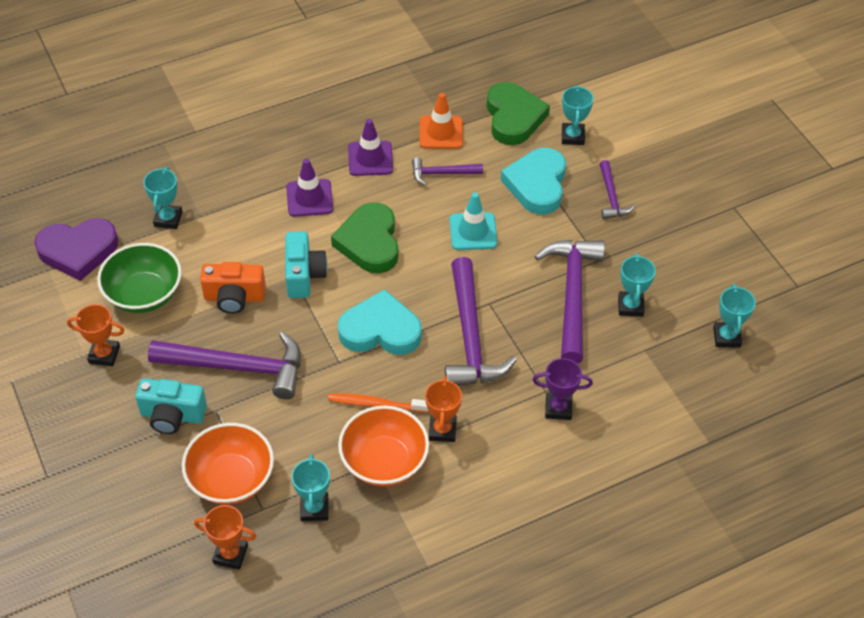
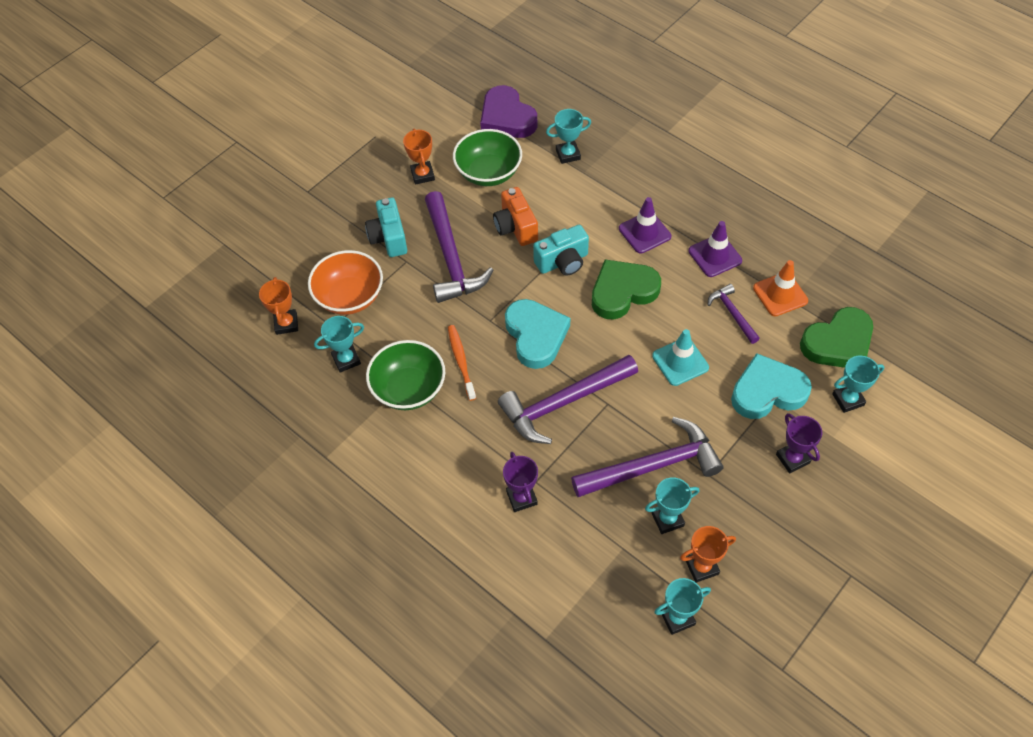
camera: 70 degrees right, 5 degrees up
orange bowl [338,406,429,486] -> green bowl [366,340,445,410]
orange trophy [425,376,462,442] -> orange trophy moved to [680,526,736,583]
purple hammer [599,160,635,219] -> purple trophy [776,413,822,473]

